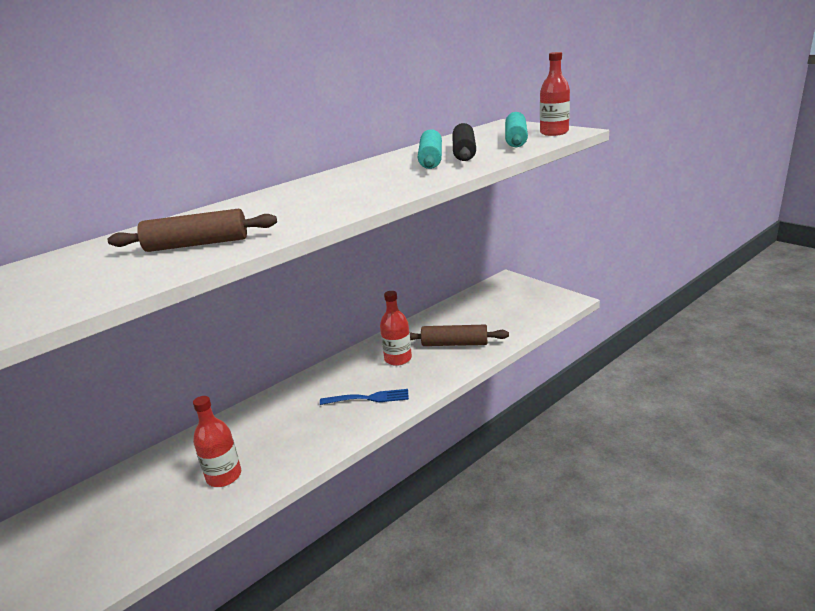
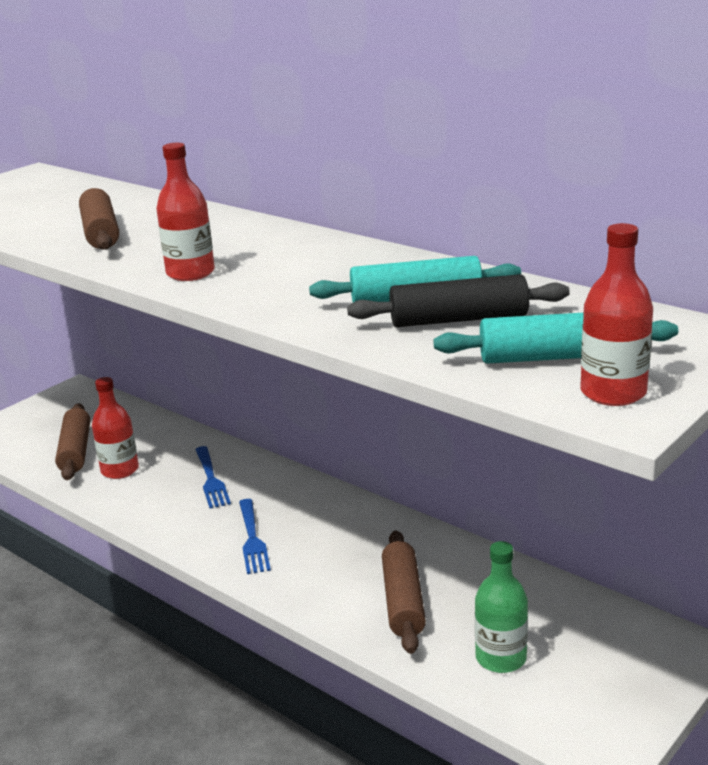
camera: 80 degrees right, 0 degrees up
red bottle [380,291,412,366] -> red bottle moved to [156,143,215,281]
none -> brown rolling pin [55,403,90,480]
none -> blue fork [195,446,231,509]
none -> green bottle [475,541,528,673]

